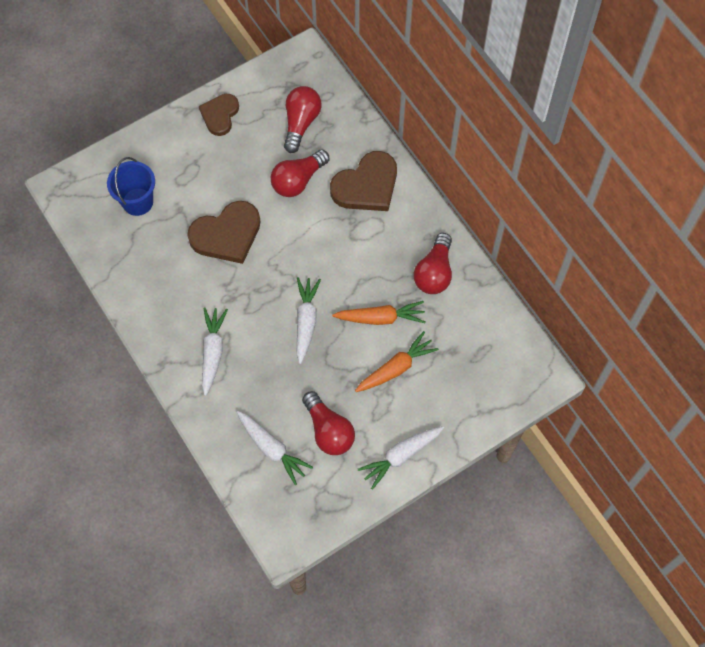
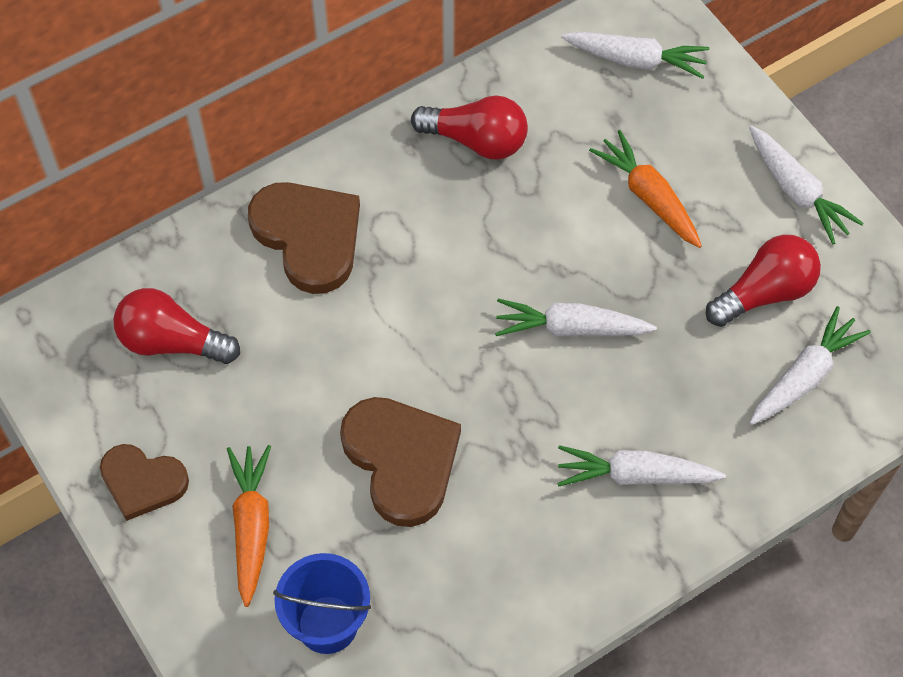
camera: 90 degrees left, 5 degrees down
red light bulb [271,149,329,197] -> none
orange carrot [332,301,425,325] -> orange carrot moved to [227,445,271,607]
none -> white carrot [561,31,709,79]

